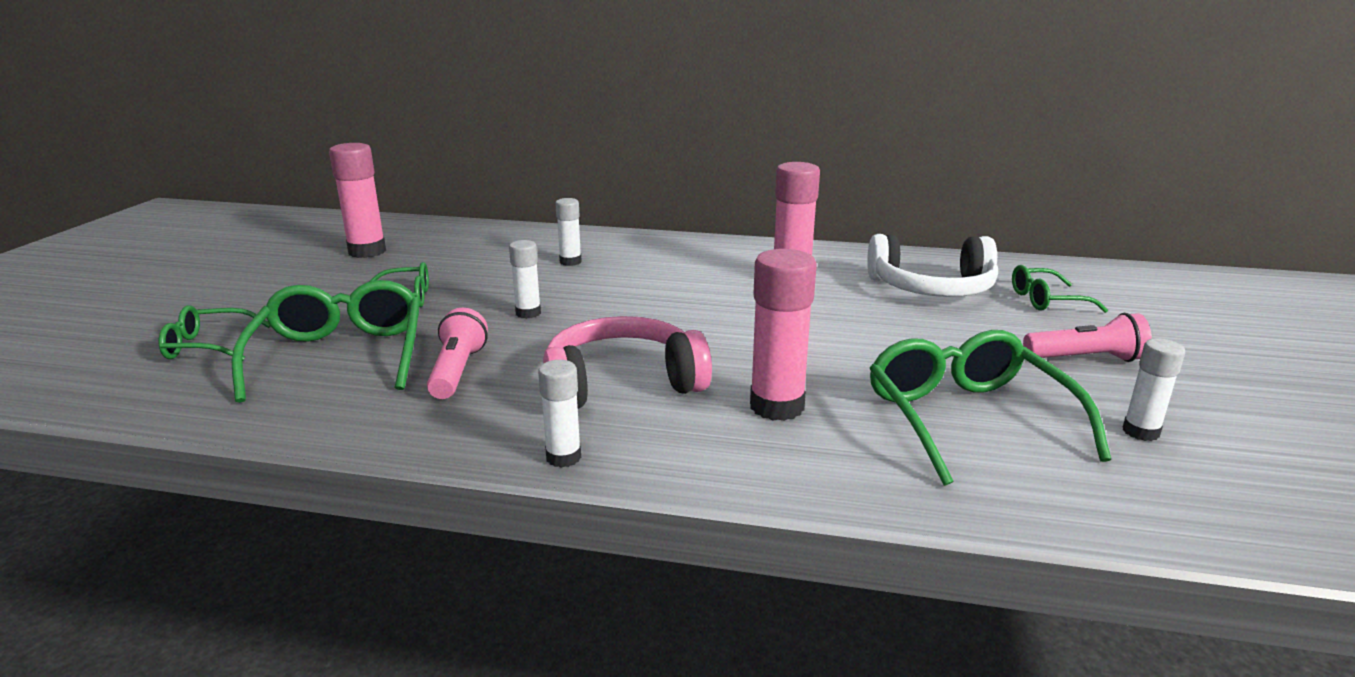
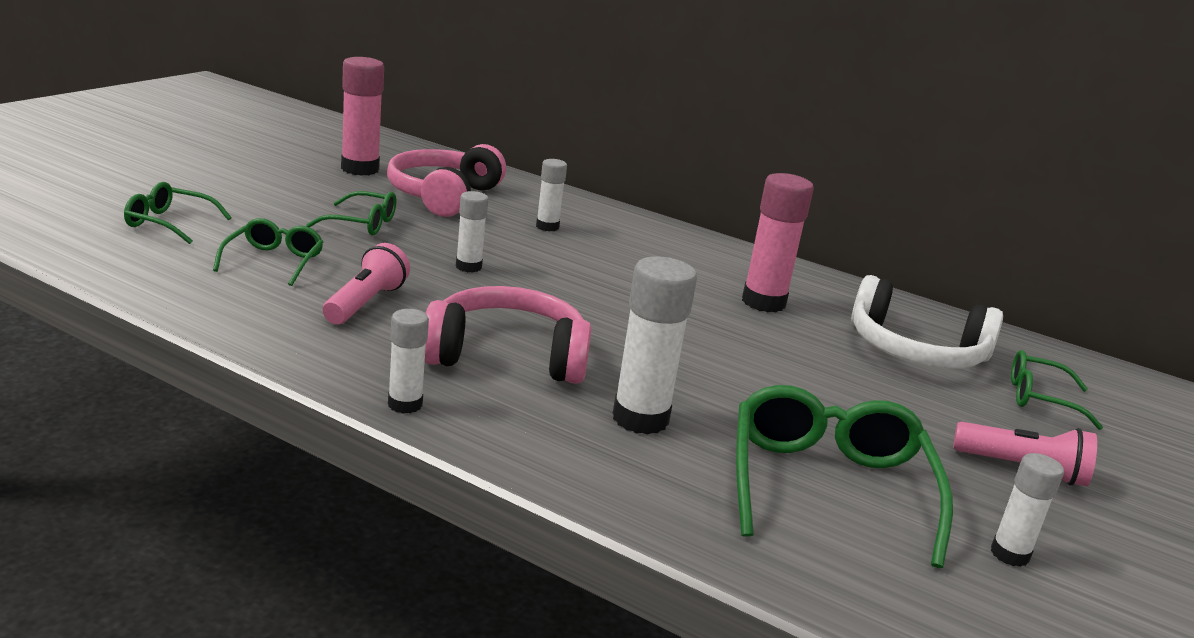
camera: 15 degrees right, 0 degrees up
green glasses [232,280,420,403] -> green glasses [213,218,323,286], size x0.56
pink glue stick [750,249,817,421] -> white glue stick [613,256,697,435]
none -> pink headphones [387,144,506,217]

